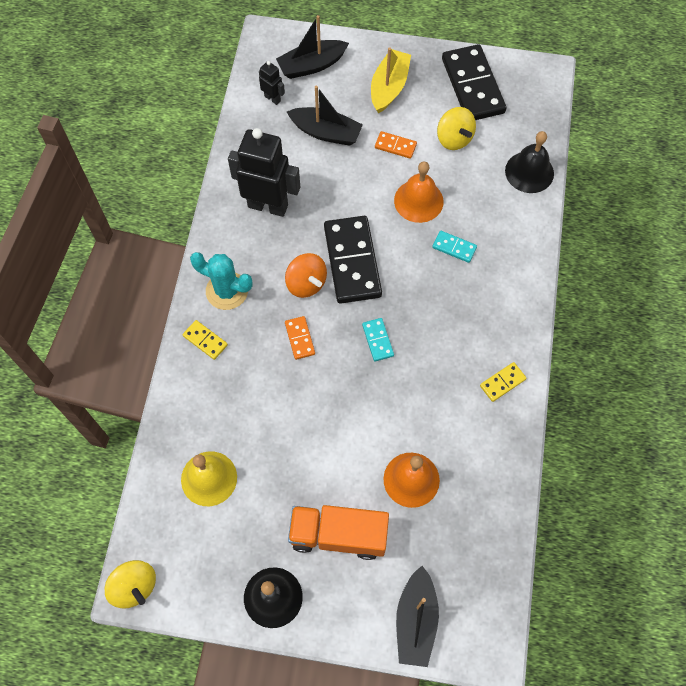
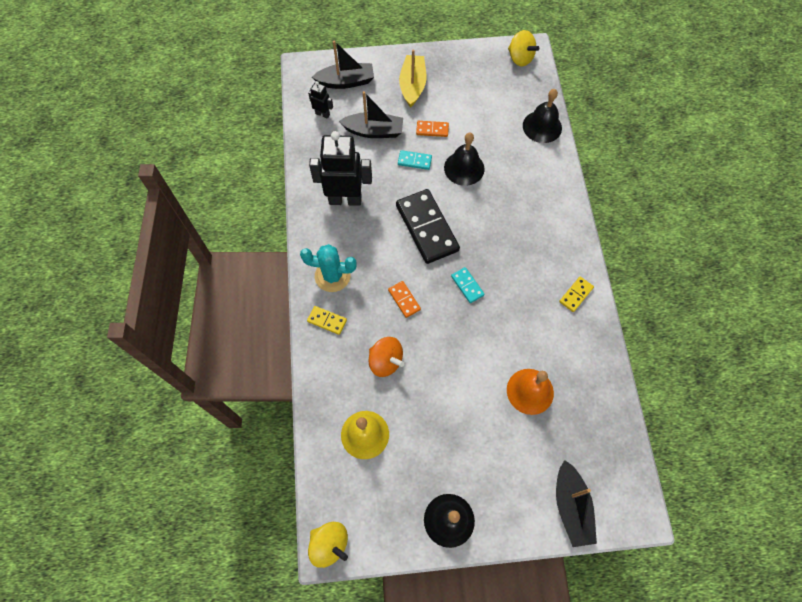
camera: 15 degrees left, 0 degrees up
black boat [276,15,349,79] -> black boat turned 150 degrees counterclockwise [312,41,374,89]
orange spinning top [285,253,327,298] -> orange spinning top moved to [369,337,404,377]
orange truck [288,505,389,560] -> none
orange bell [394,161,444,223] -> black bell [444,133,485,186]
turquoise domino [432,231,477,263] -> turquoise domino moved to [398,150,432,170]
yellow spinning top [437,107,476,150] -> yellow spinning top moved to [508,30,539,66]
black domino [442,44,507,120] -> none

